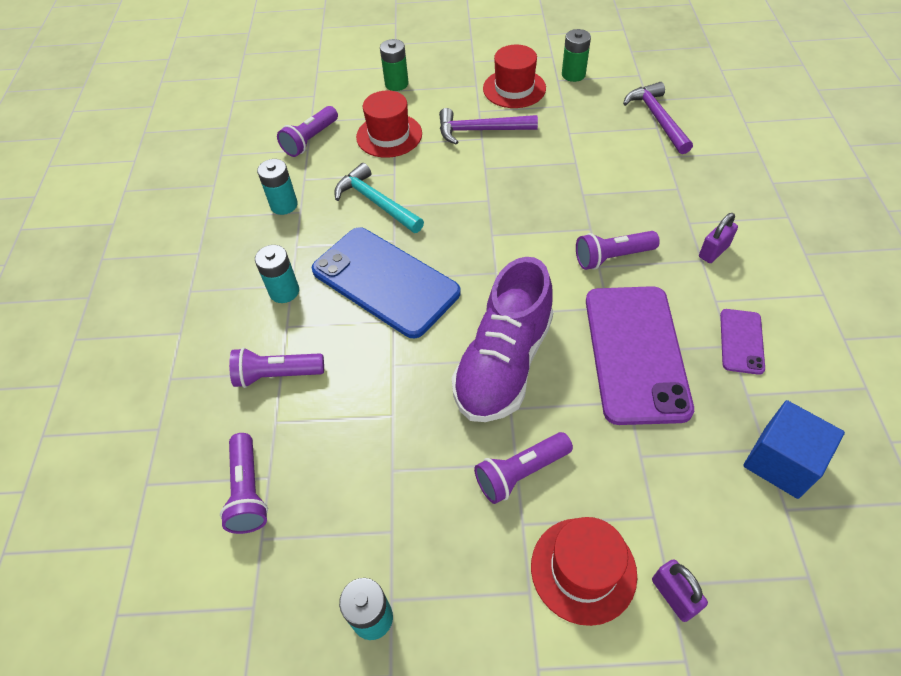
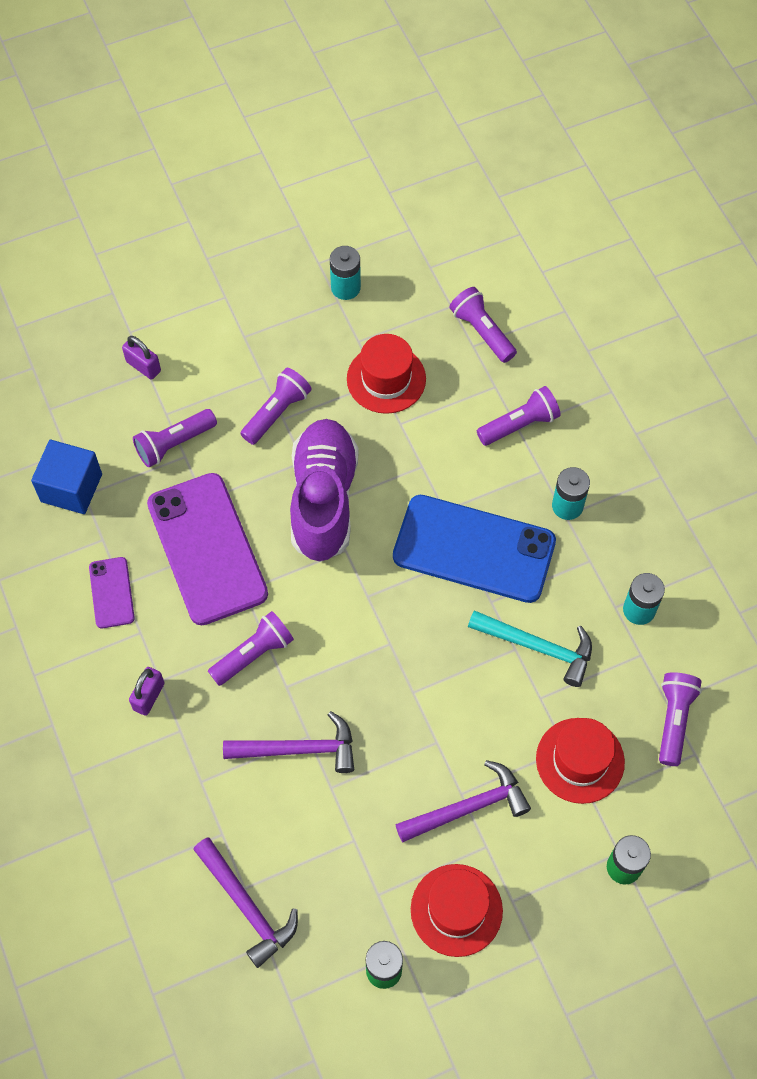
camera: 155 degrees right, 10 degrees up
red hat [531,517,637,626] -> red hat moved to [347,334,426,414]
none -> purple flashlight [133,409,217,467]
none -> purple hammer [223,711,354,773]

